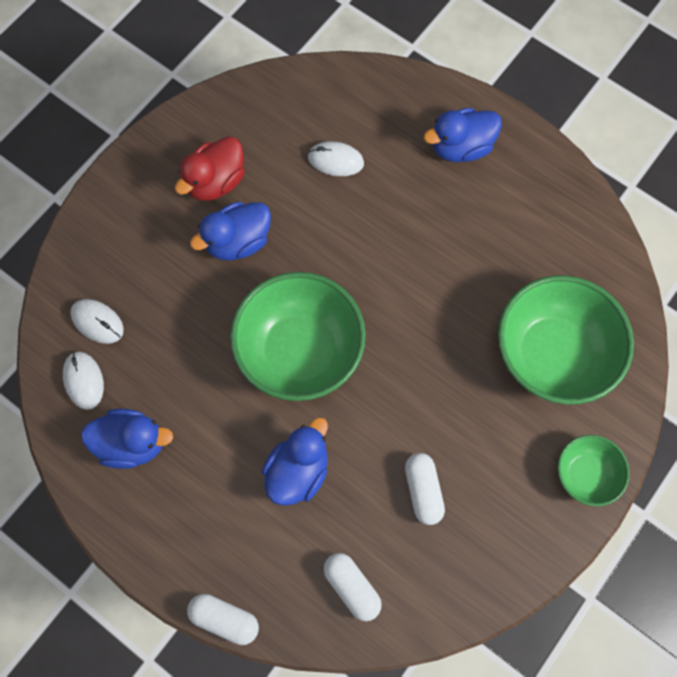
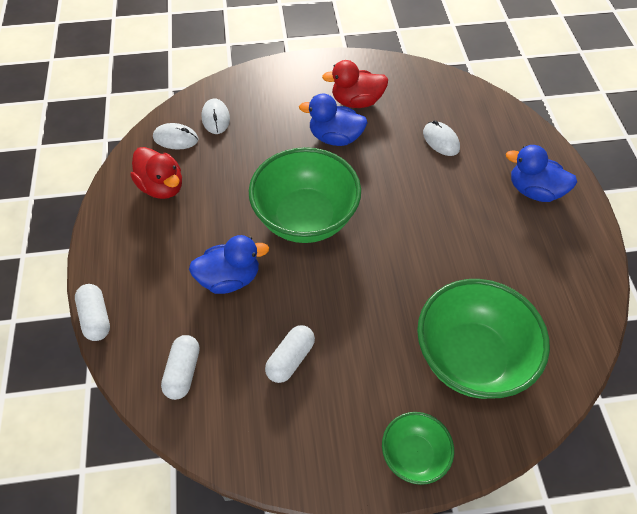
camera: 45 degrees right, 15 degrees down
white mouse [63,352,104,410] -> white mouse turned 75 degrees clockwise [153,123,198,150]
blue duck [81,409,173,469] -> red duck [130,147,182,199]

